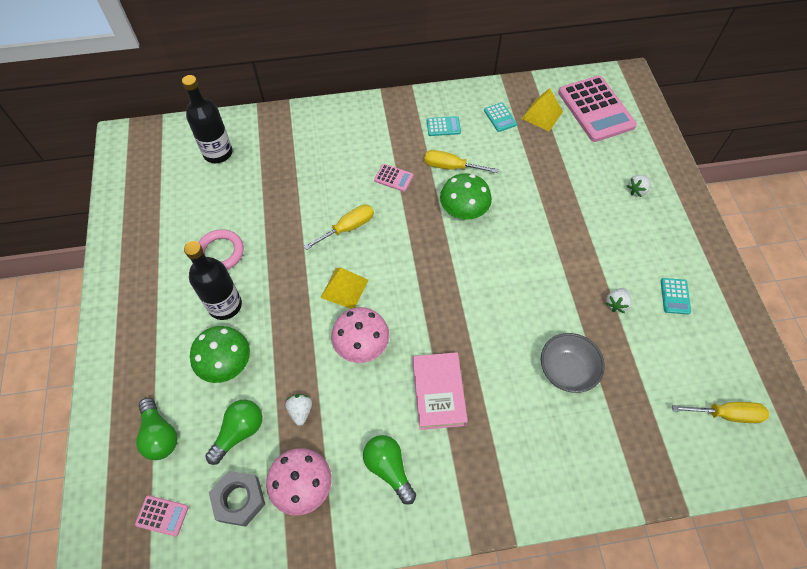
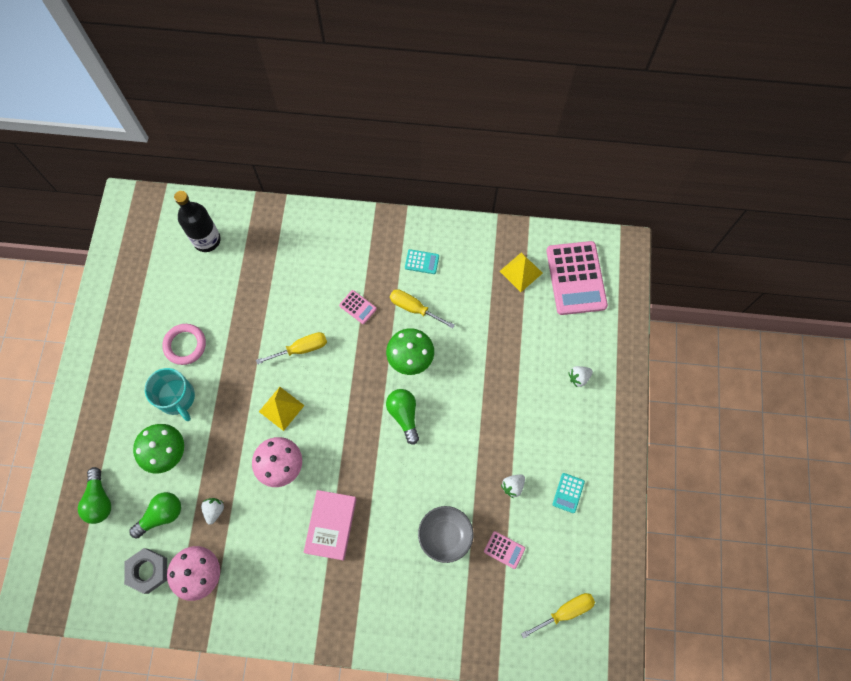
camera: 15 degrees right, 10 degrees up
pink calculator [135,495,189,537] -> pink calculator moved to [484,531,525,569]
black bottle [184,241,242,320] -> turquoise mug [145,368,195,421]
green light bulb [363,435,416,505] -> green light bulb moved to [386,389,419,445]
turquoise calculator [484,103,517,132] -> none
yellow screwdriver [672,402,769,423] -> yellow screwdriver turned 45 degrees counterclockwise [521,593,595,639]

